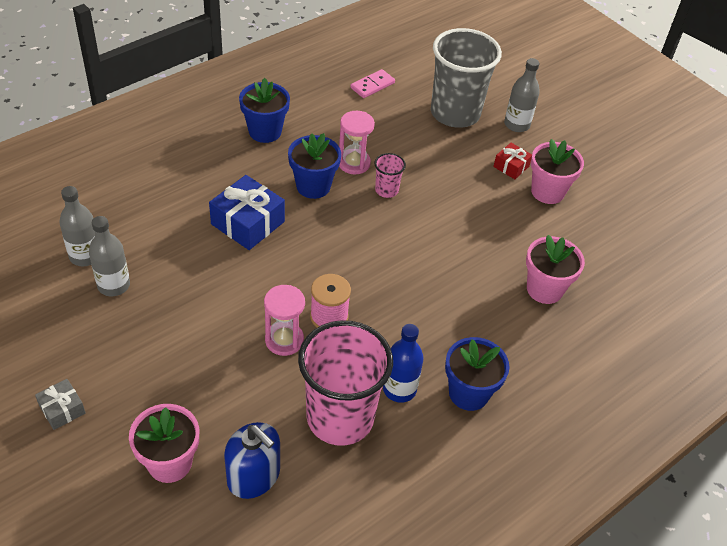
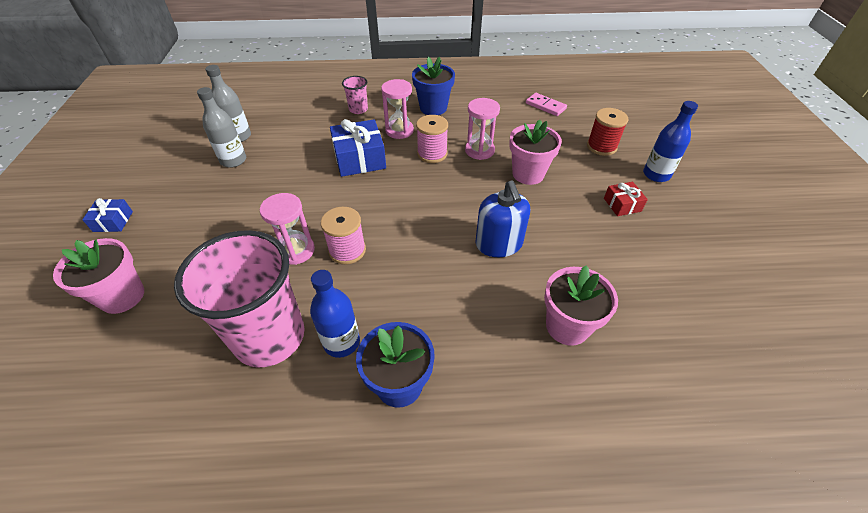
camera: 40 degrees right, 0 degrees up
grey gift [35,379,86,430] -> blue gift [82,198,133,232]
blue soap dispenser [224,422,280,499] -> blue soap dispenser moved to [475,181,530,257]
blue flower pot [288,133,341,199] -> pink spool [416,115,448,163]
pink domino [350,69,395,98] -> pink domino turned 45 degrees clockwise [526,93,567,116]
pink cup [375,153,406,198] -> pink cup moved to [342,76,368,114]
grey cup [431,28,502,128] -> red spool [587,108,628,156]
grey bottle [504,58,540,132] -> blue bottle [643,101,698,182]
pink flower pot [531,139,584,204] -> pink flower pot moved to [509,120,562,185]
none -> pink hourglass [381,79,414,139]

